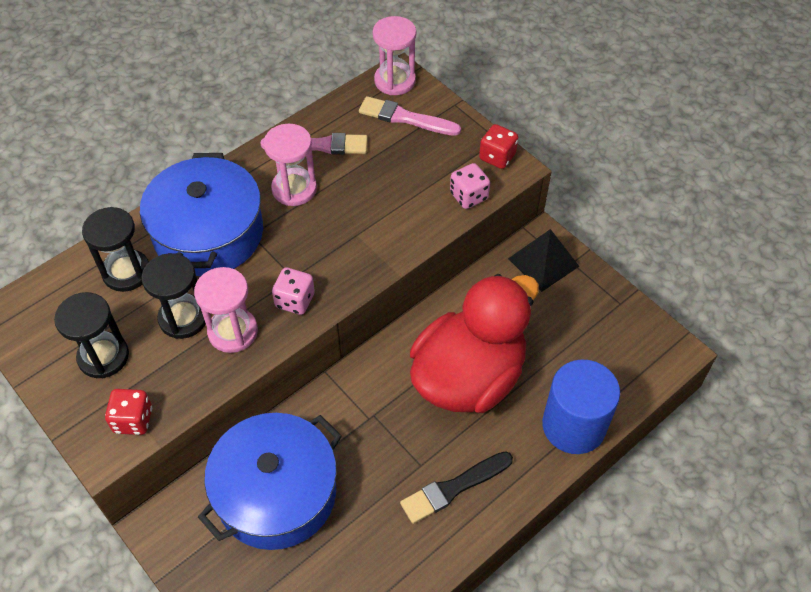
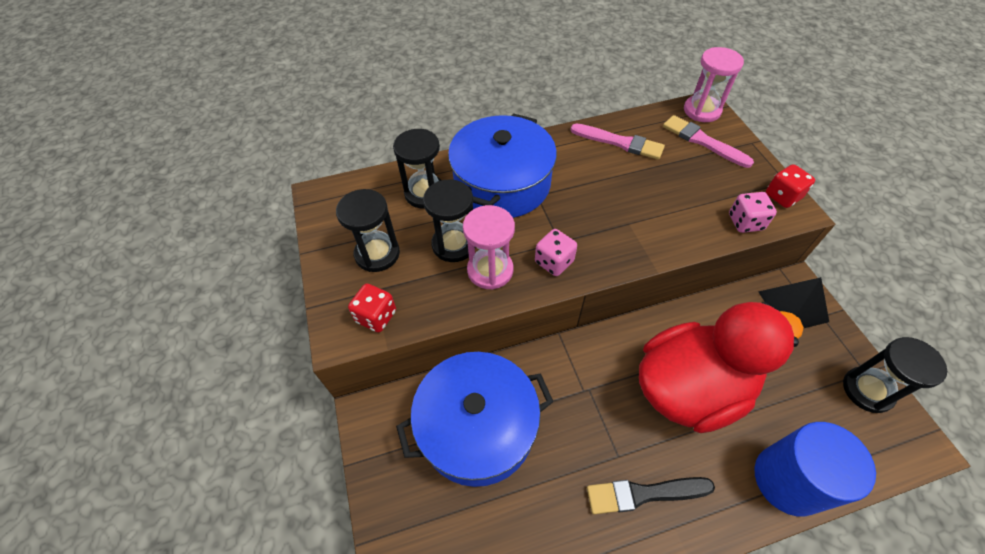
camera: 25 degrees right, 0 degrees up
pink hourglass [263,124,317,206] -> none
none -> black hourglass [843,337,947,413]

